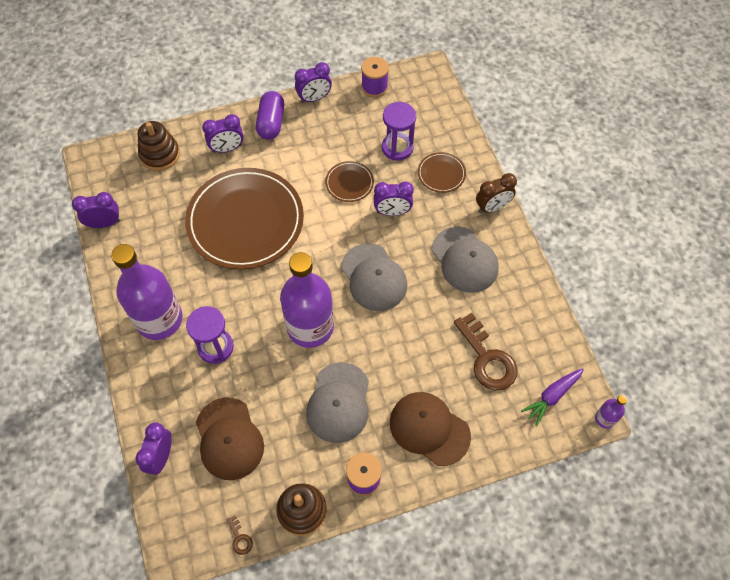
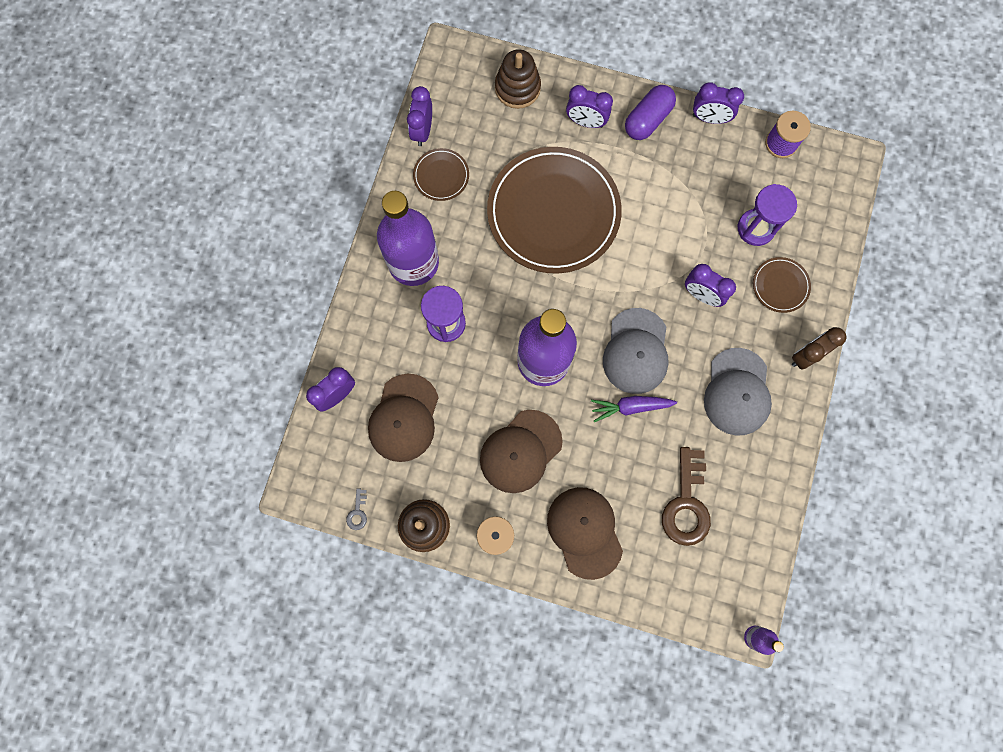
camera: 35 degrees right, 15 degrees up
purple clock [72,192,120,228] -> purple clock turned 105 degrees counterclockwise [407,86,432,146]
brown key [226,515,253,555] -> grey key [346,489,367,530]
grey cap [306,362,369,443] -> brown cap [480,410,563,493]
brown plate [325,161,374,202] -> brown plate moved to [413,148,469,201]
brown clock [476,173,517,213] -> brown clock turned 135 degrees clockwise [792,327,846,369]
purple carrot [521,368,584,426] -> purple carrot moved to [591,396,677,422]

